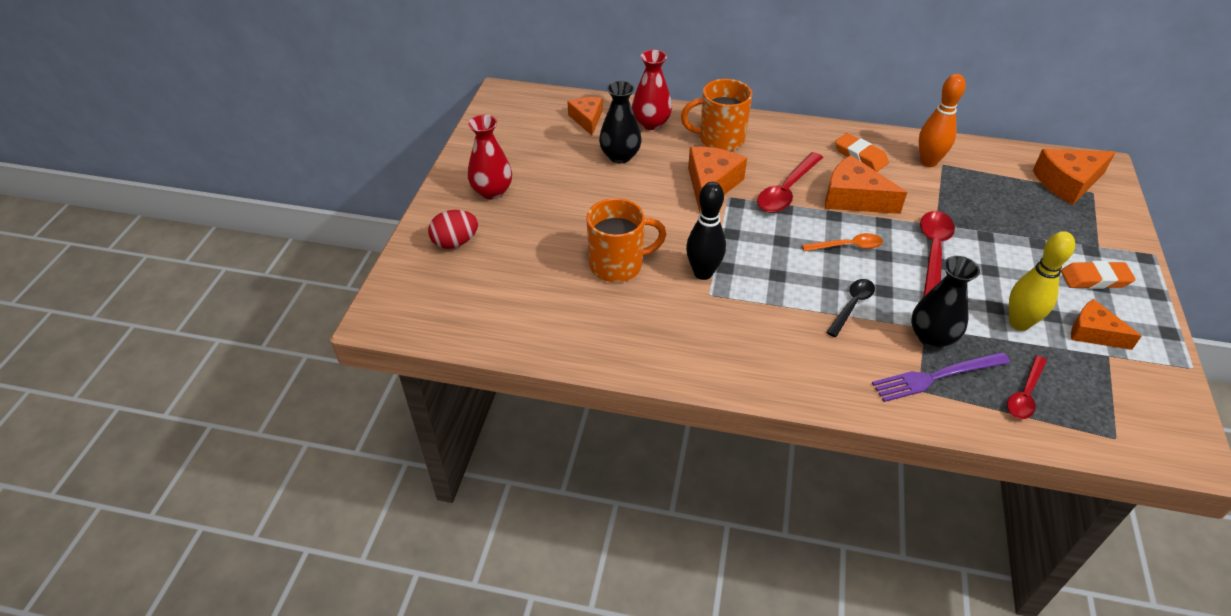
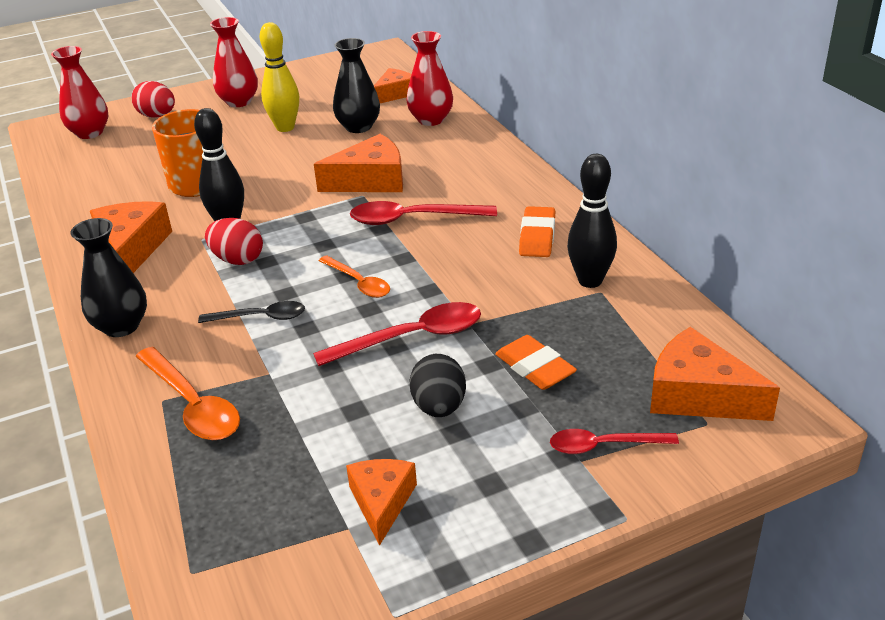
camera: 55 degrees right, 10 degrees down
orange mug [681,79,752,151] -> none
orange cheese [825,155,907,214] -> orange cheese moved to [90,201,172,273]
purple fork [872,352,1010,402] -> orange spoon [135,347,240,440]
black vase [911,256,980,348] -> black vase moved to [70,218,147,337]
orange bowling pin [919,74,966,167] -> black bowling pin [567,154,617,288]
red spoon [1007,356,1047,419] -> red spoon moved to [550,429,679,454]
yellow bowling pin [1009,231,1075,331] -> yellow bowling pin moved to [260,22,299,132]
orange eraser [1061,261,1136,289] -> orange eraser moved to [495,335,577,390]
none -> red vase [51,46,108,139]
none -> red egg [205,218,263,265]
none -> black egg [410,354,466,417]

